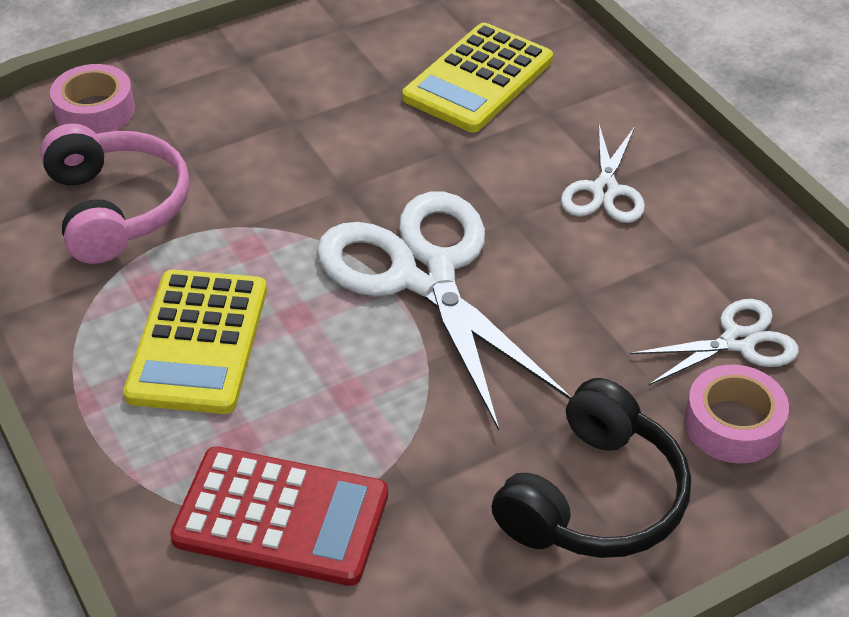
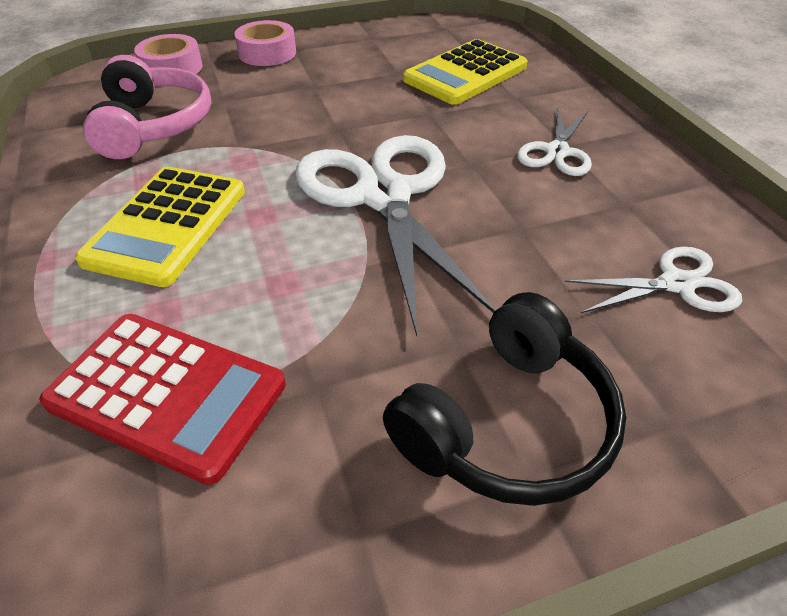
camera: 10 degrees right, 0 degrees up
pink tape [684,365,789,463] -> pink tape moved to [234,20,296,66]

